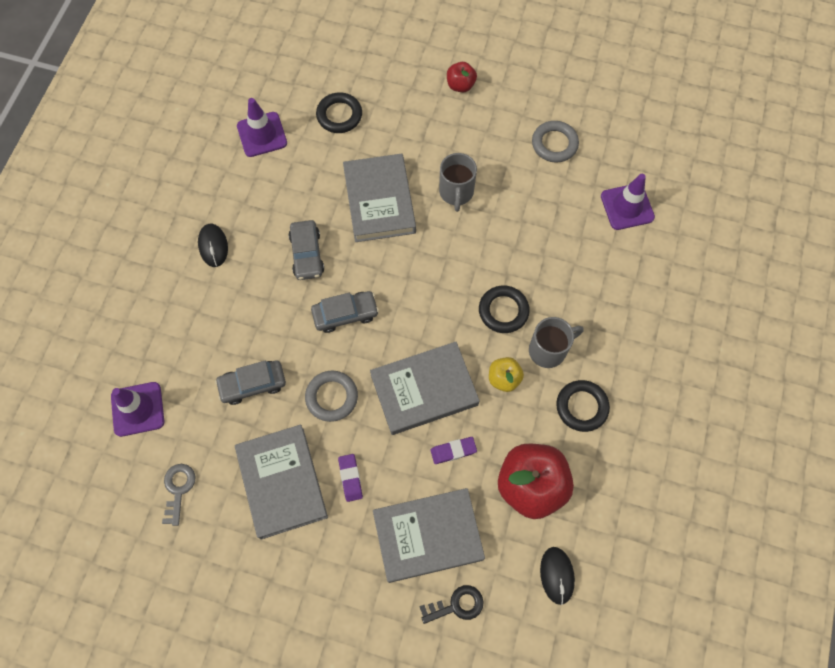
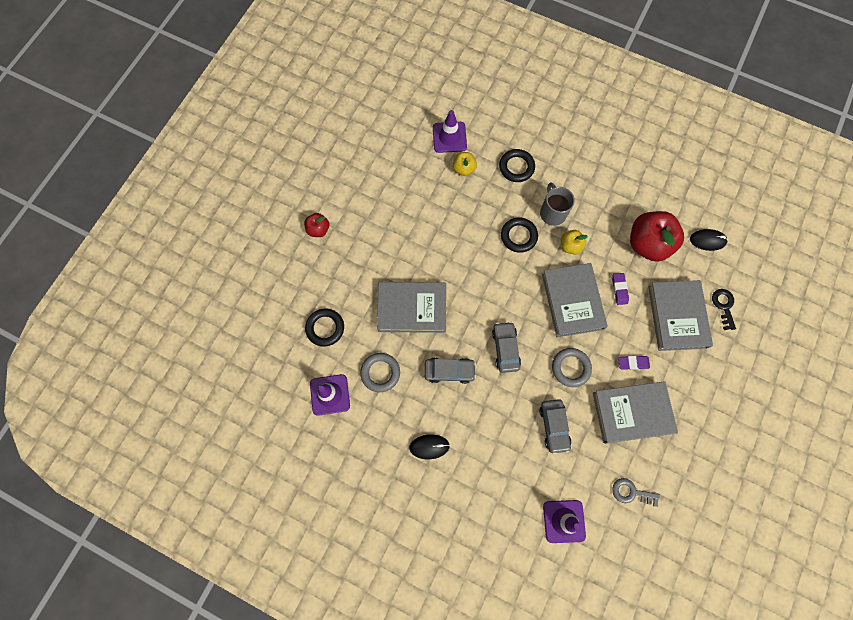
camera: 80 degrees left, 5 degrees up
grey mug [439,153,477,212] -> none
grey ring [532,121,579,162] -> grey ring moved to [360,353,400,392]
black ring [556,380,610,432] -> black ring moved to [499,149,535,182]
none -> yellow apple [453,152,477,176]

